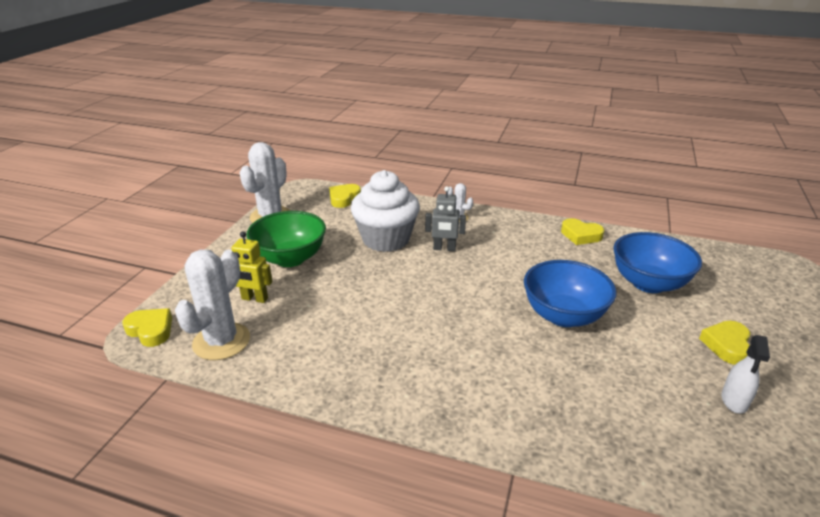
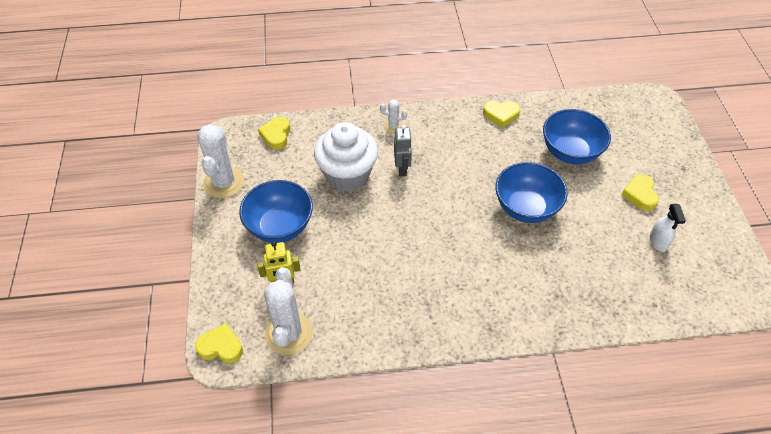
camera: 25 degrees left, 20 degrees up
green bowl [247,211,326,267] -> blue bowl [239,180,313,243]
grey robot [425,186,466,251] -> grey robot turned 75 degrees counterclockwise [394,125,412,176]

